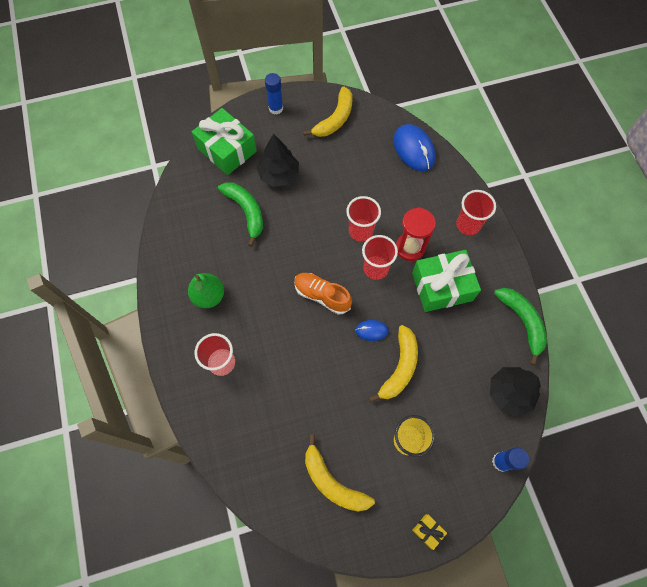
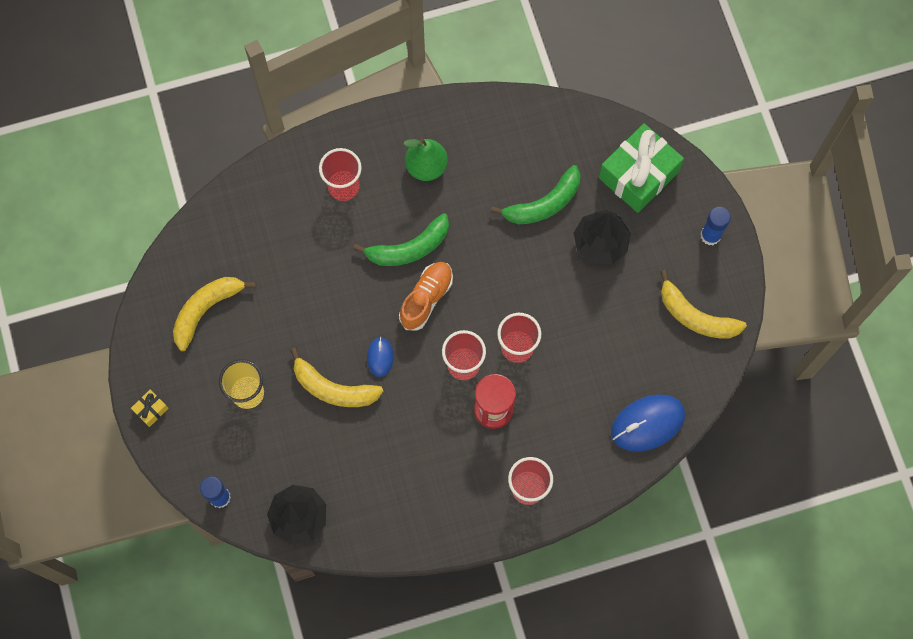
camera: 90 degrees right, 5 degrees up
green gift [412,250,481,312] -> none
green banana [494,288,547,365] -> green banana moved to [353,213,449,266]

